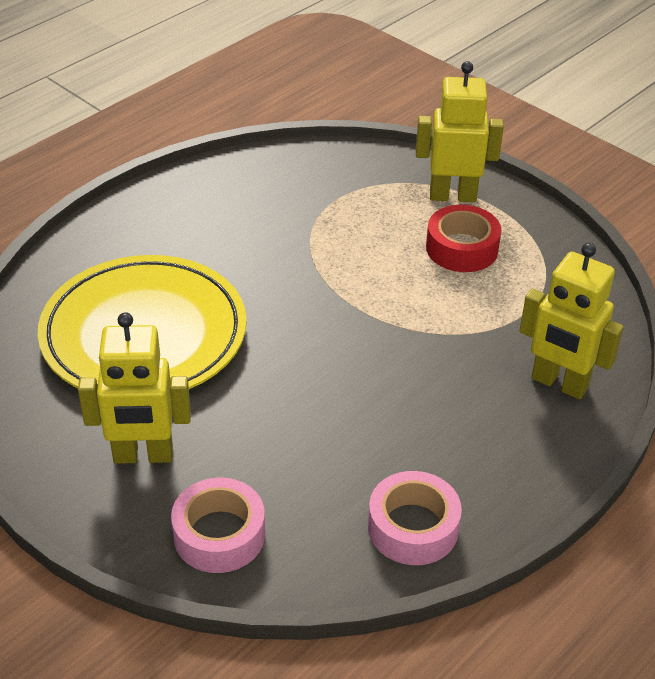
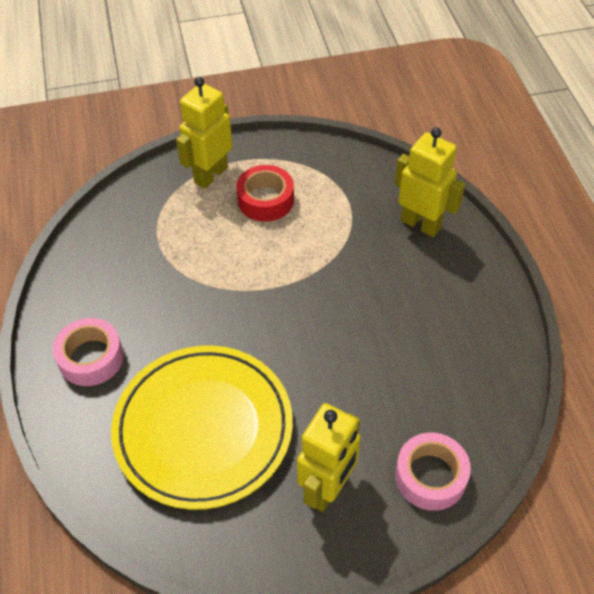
camera: 55 degrees left, 10 degrees up
pink tape [368,471,462,565] -> pink tape moved to [53,318,124,386]
yellow robot [520,243,624,400] -> yellow robot turned 120 degrees counterclockwise [395,127,465,237]

